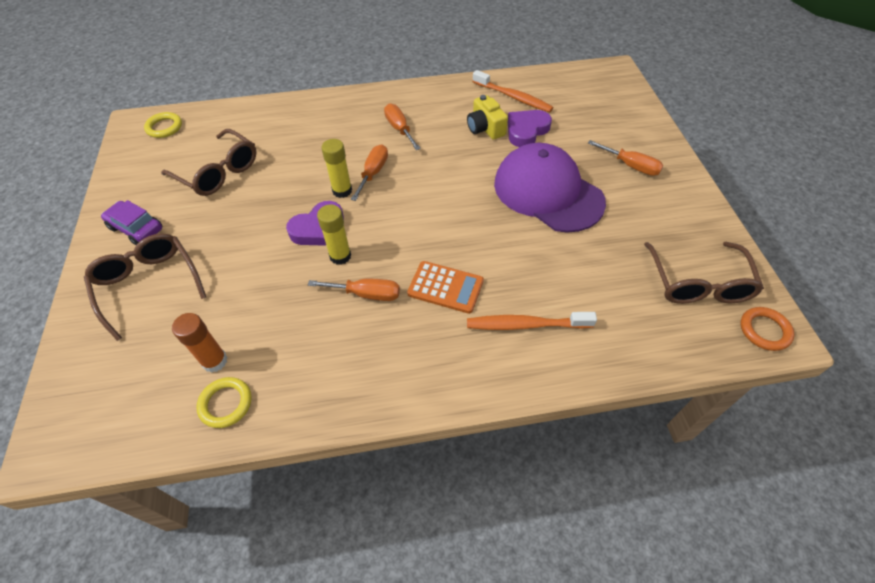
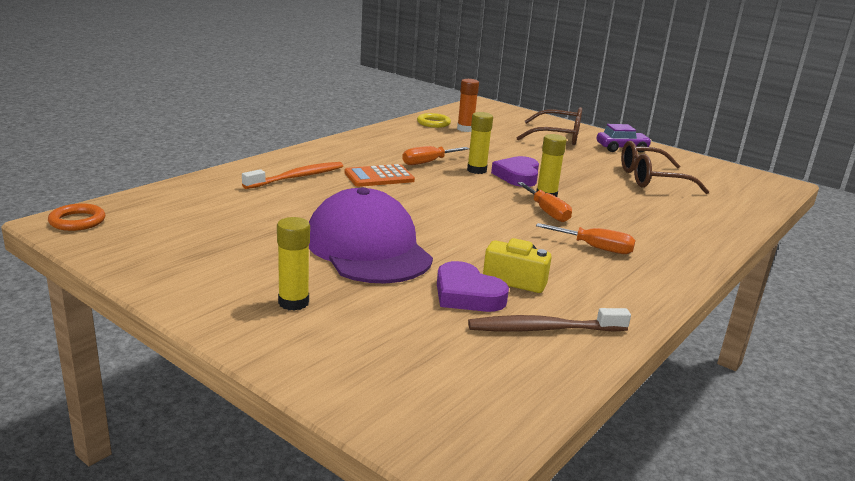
camera: 135 degrees right, 30 degrees down
yellow ring [144,112,182,138] -> none
orange toothbrush [473,70,553,113] -> brown toothbrush [468,308,631,332]
purple cap [494,143,606,233] -> purple cap turned 120 degrees counterclockwise [309,187,433,284]
purple heart [508,110,552,147] -> purple heart turned 135 degrees clockwise [437,261,509,312]
orange screwdriver [588,140,663,176] -> yellow glue stick [277,217,310,311]
brown glasses [644,242,764,304] -> none

